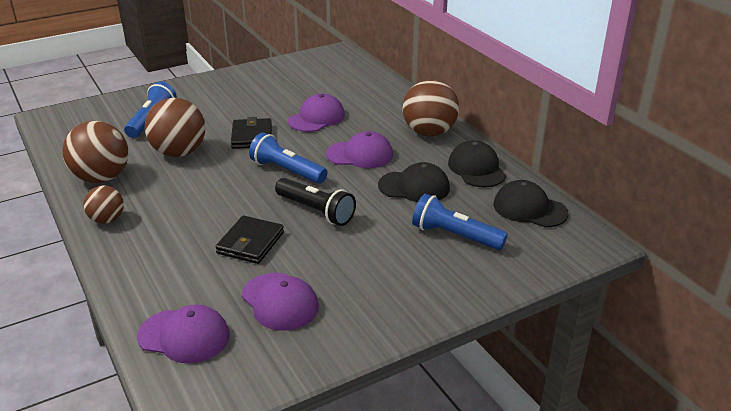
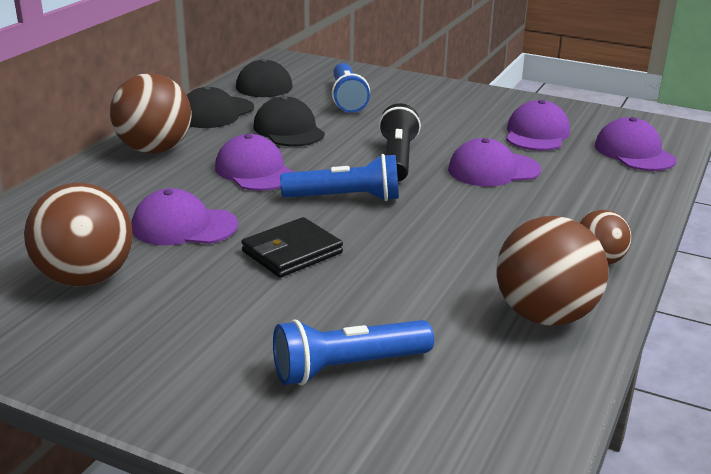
camera: 125 degrees left, 5 degrees down
brown ball [145,98,205,157] -> brown ball moved to [24,183,133,287]
black wallet [216,216,284,264] -> purple cap [448,138,541,186]
blue flashlight [249,133,327,184] -> blue flashlight turned 90 degrees counterclockwise [280,154,399,201]

